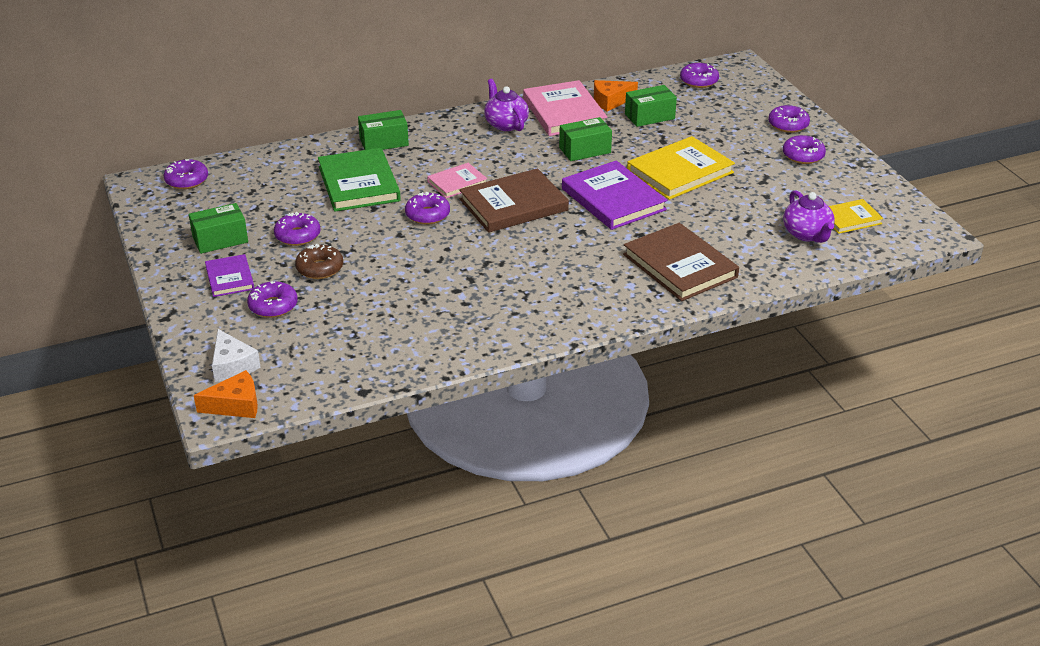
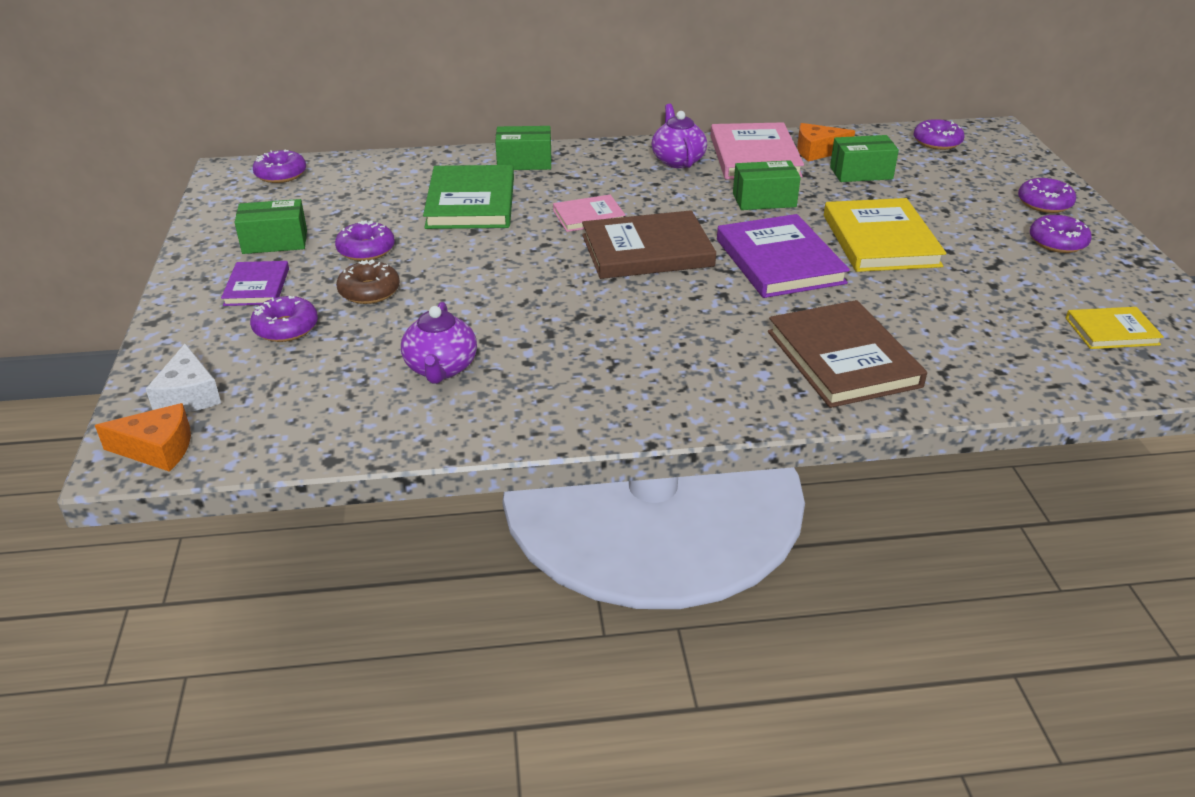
camera: 15 degrees right, 0 degrees up
purple donut [405,192,450,224] -> none
yellow book [627,136,735,200] -> yellow book turned 75 degrees counterclockwise [824,198,946,272]
purple teapot [783,190,835,243] -> purple teapot moved to [401,302,477,384]

